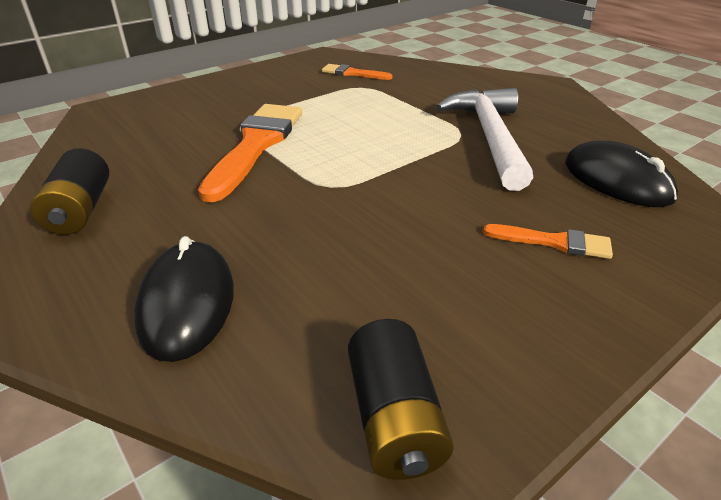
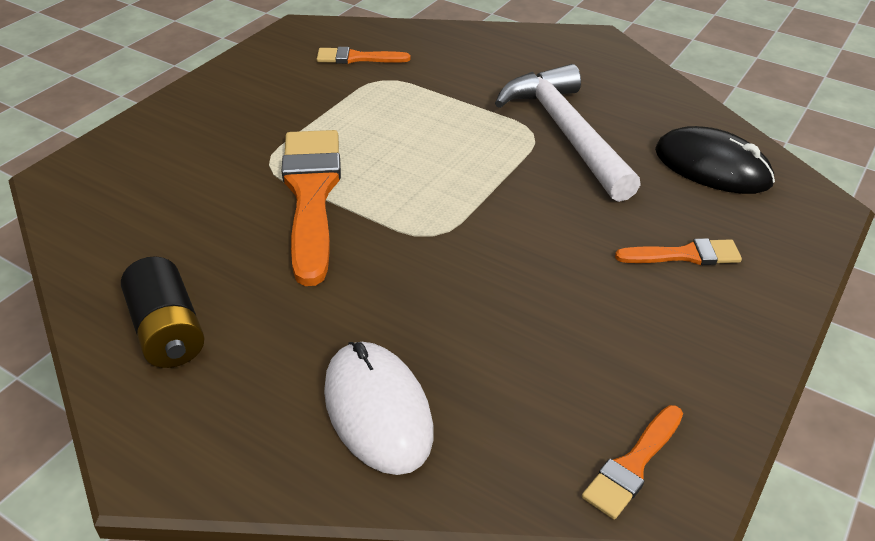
camera: 20 degrees left, 5 degrees up
black mouse [134,236,234,362] -> white mouse [324,342,434,475]
black battery [348,319,454,480] -> orange brush [582,405,683,519]

